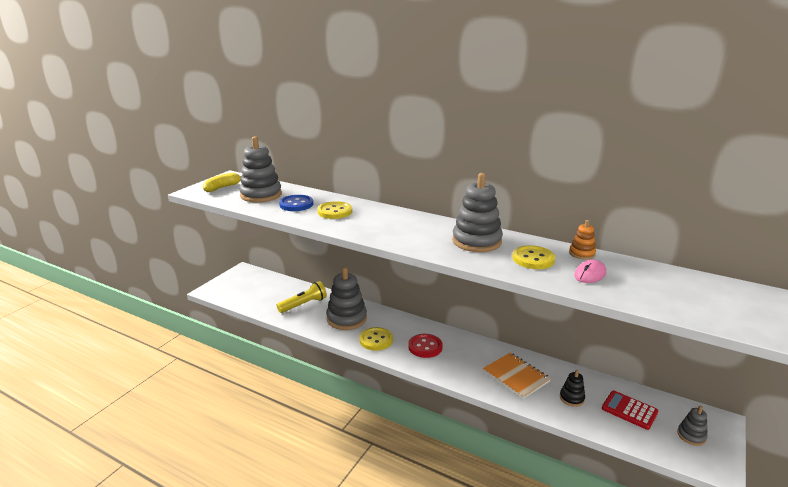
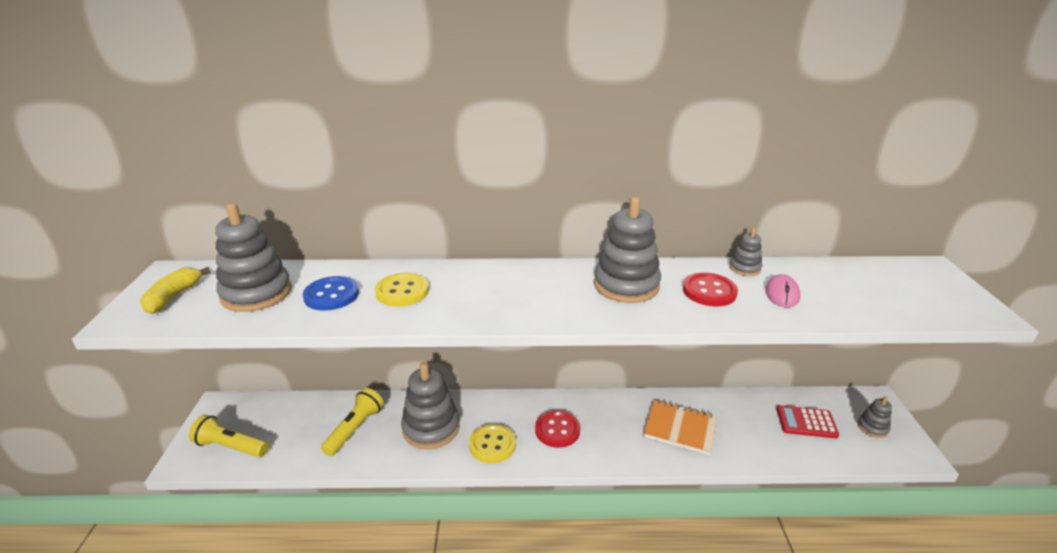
camera: 30 degrees left, 5 degrees up
yellow button [512,245,555,269] -> red button [683,273,738,306]
black stacking toy [560,370,585,407] -> none
orange stacking toy [569,220,596,260] -> grey stacking toy [729,228,762,276]
none -> yellow flashlight [189,415,269,457]

